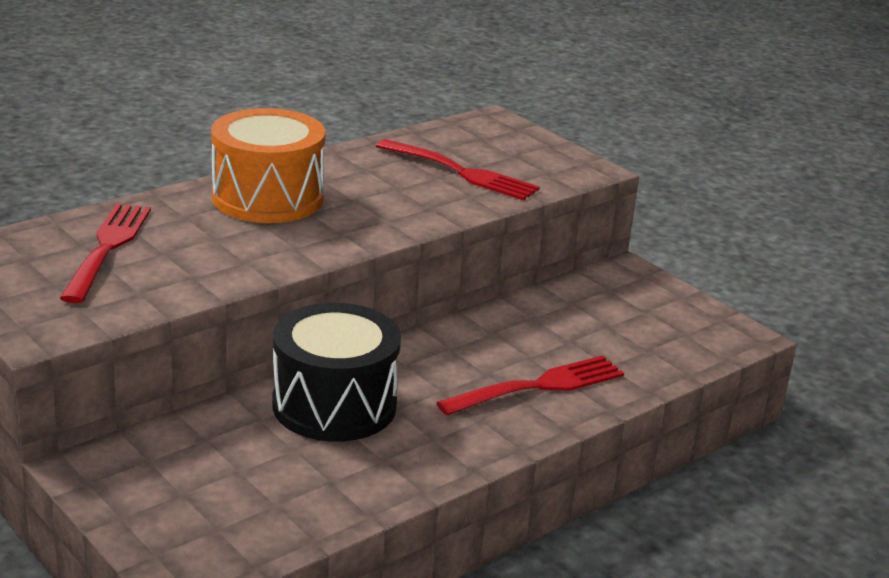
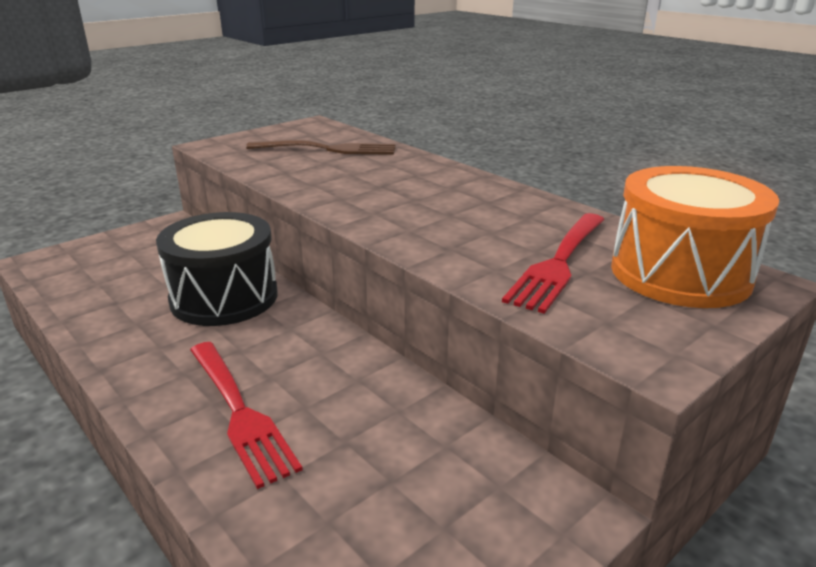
camera: 90 degrees right, 0 degrees up
red fork [60,204,151,303] -> brown fork [246,140,396,155]
orange drum [211,108,326,223] -> orange drum moved to [611,166,780,308]

